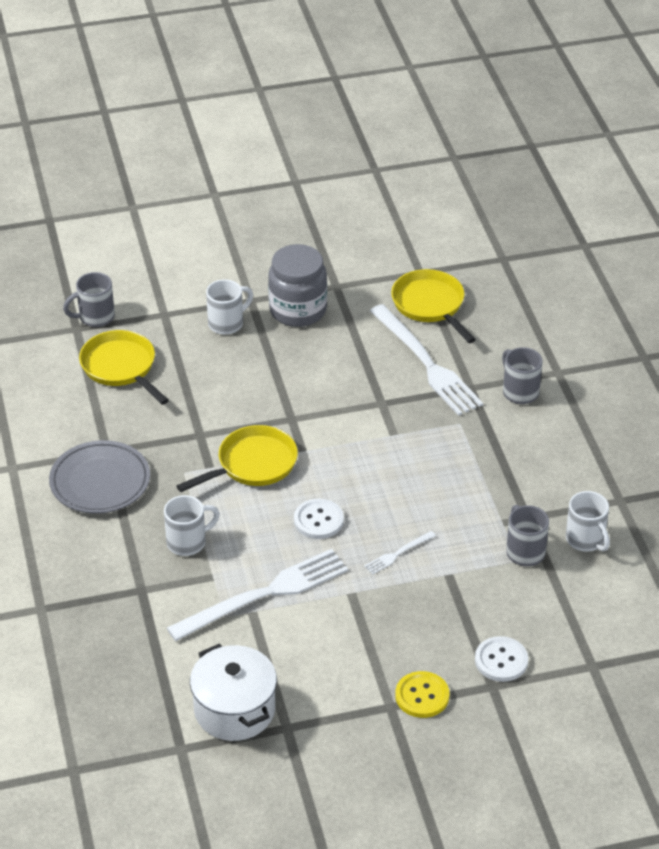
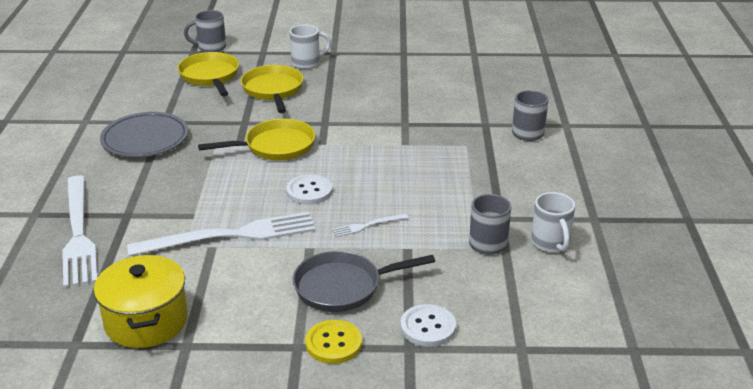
camera: 15 degrees right, 10 degrees down
white mug [164,495,220,556] -> none
white pot [190,644,277,741] -> yellow pot [94,254,188,348]
grey jar [268,244,327,327] -> none
white fork [370,304,483,416] -> white fork moved to [62,175,98,288]
yellow pan [391,269,476,343] -> yellow pan moved to [241,65,304,113]
none -> grey pan [293,251,435,312]

